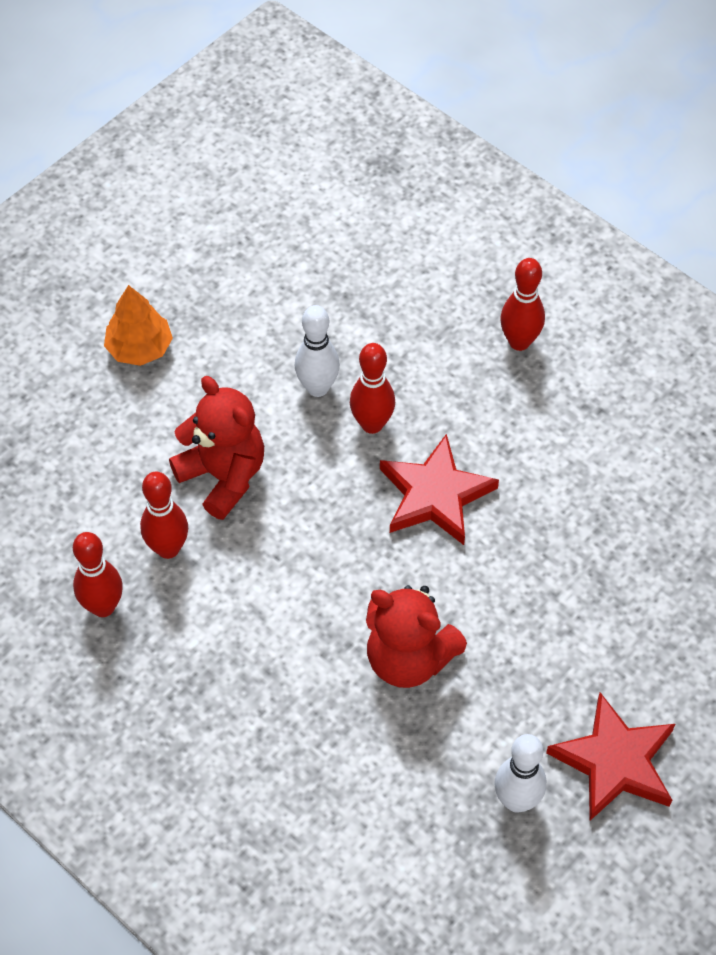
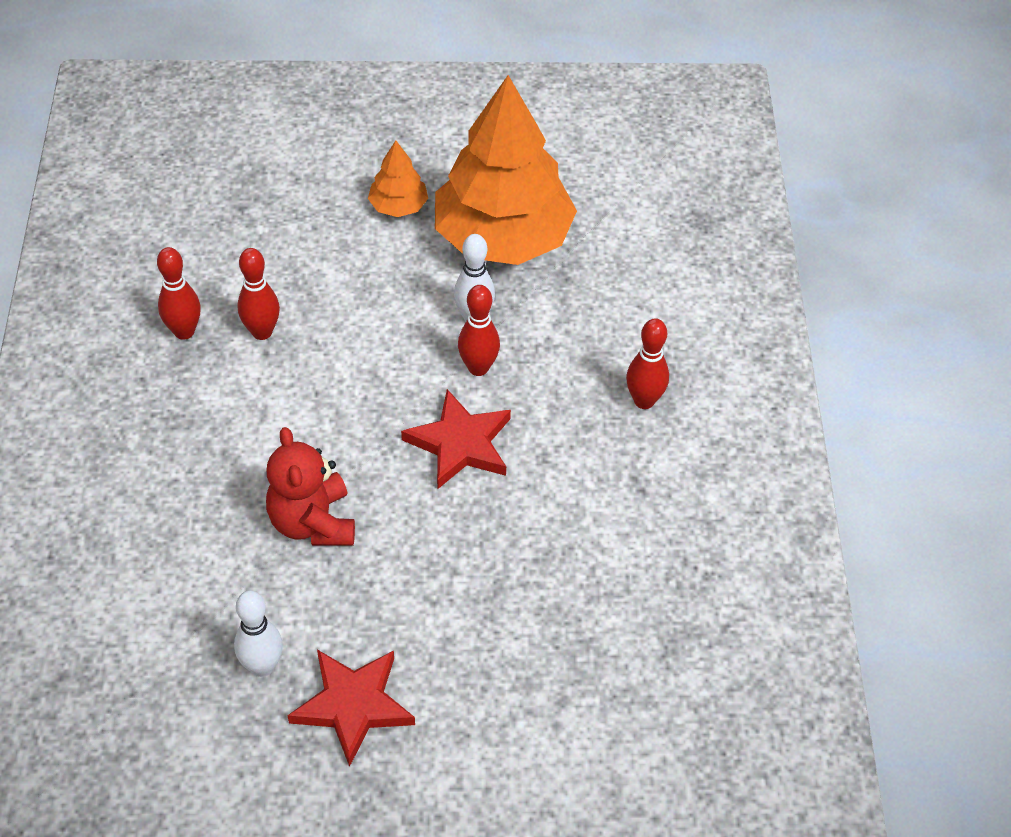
camera: 45 degrees right, 5 degrees down
red teddy bear [169,376,264,520] -> none
none -> orange tree [435,75,577,265]

